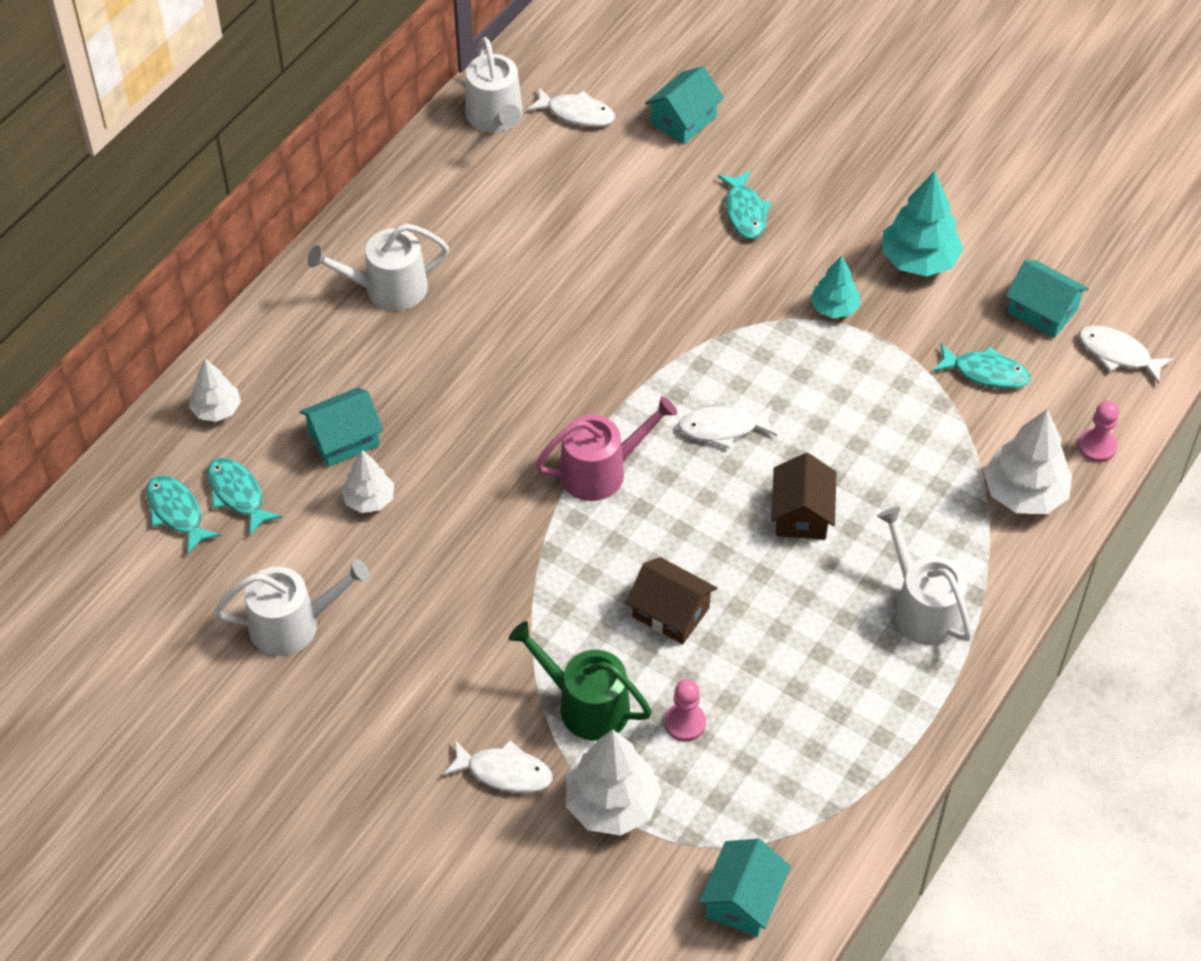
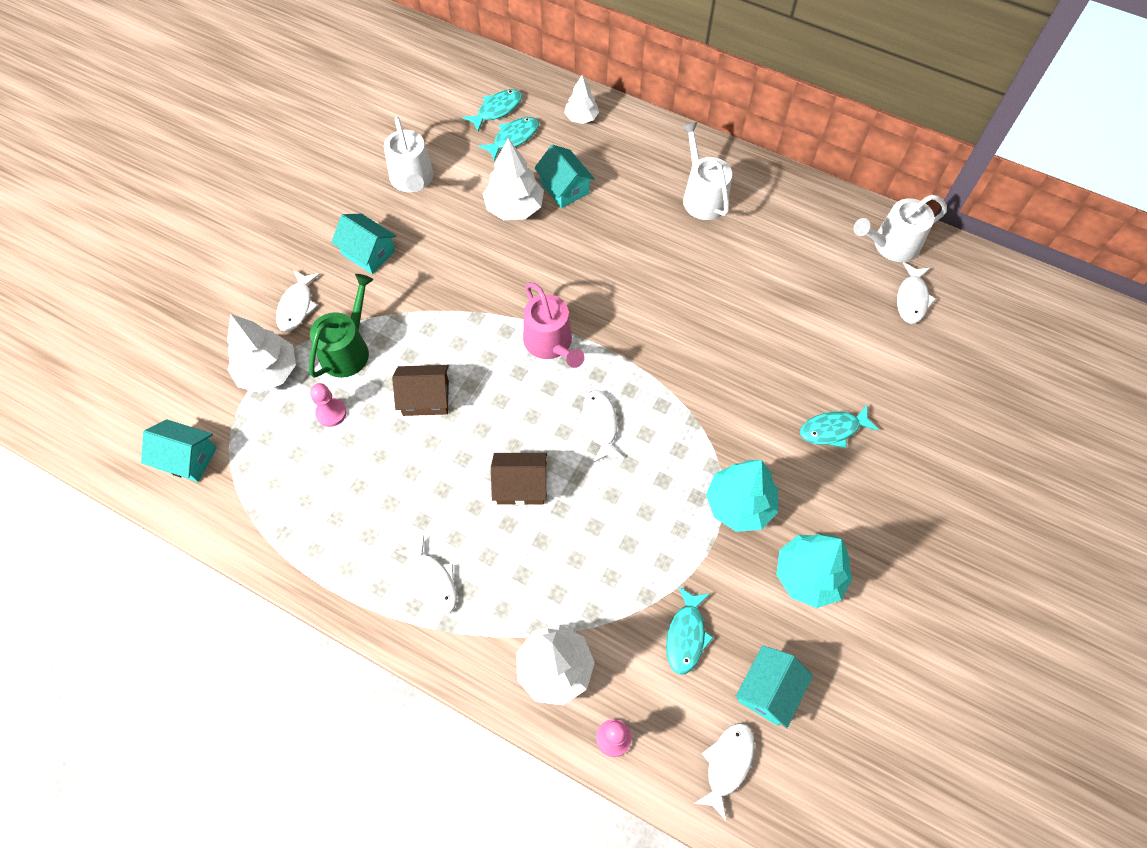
camera: 85 degrees right, 10 degrees up
white tree [341,450,394,513] -> white tree [483,138,544,220], size x1.65
brown house [626,557,717,644] -> brown house turned 60 degrees clockwise [392,365,449,416]
turquoise house [645,66,724,144] -> turquoise house moved to [331,214,396,274]
turquoise tree [810,256,860,318] -> turquoise tree [706,460,778,532], size x1.65
white watering can [877,507,972,645] -> white fish [396,536,457,614]

